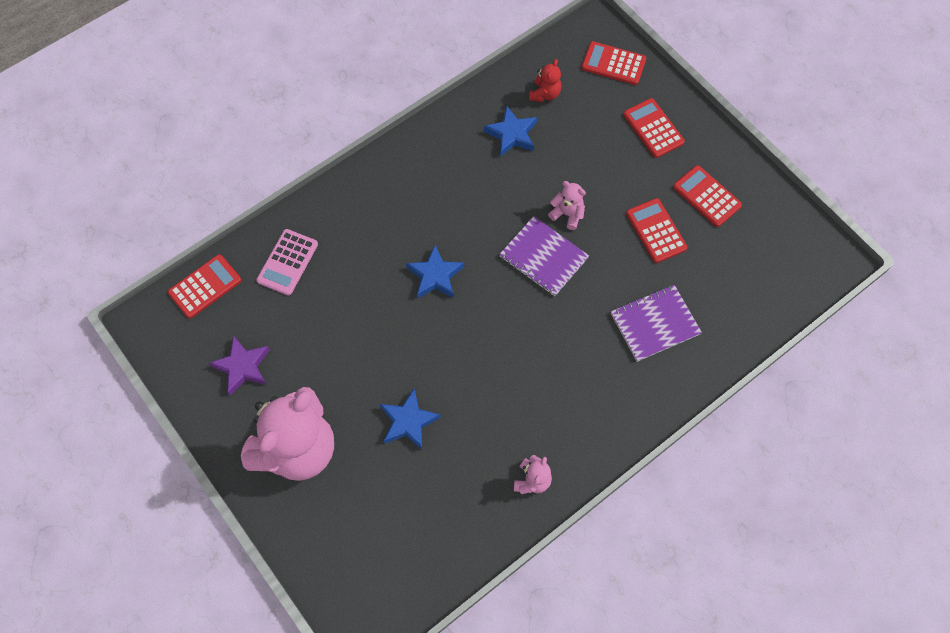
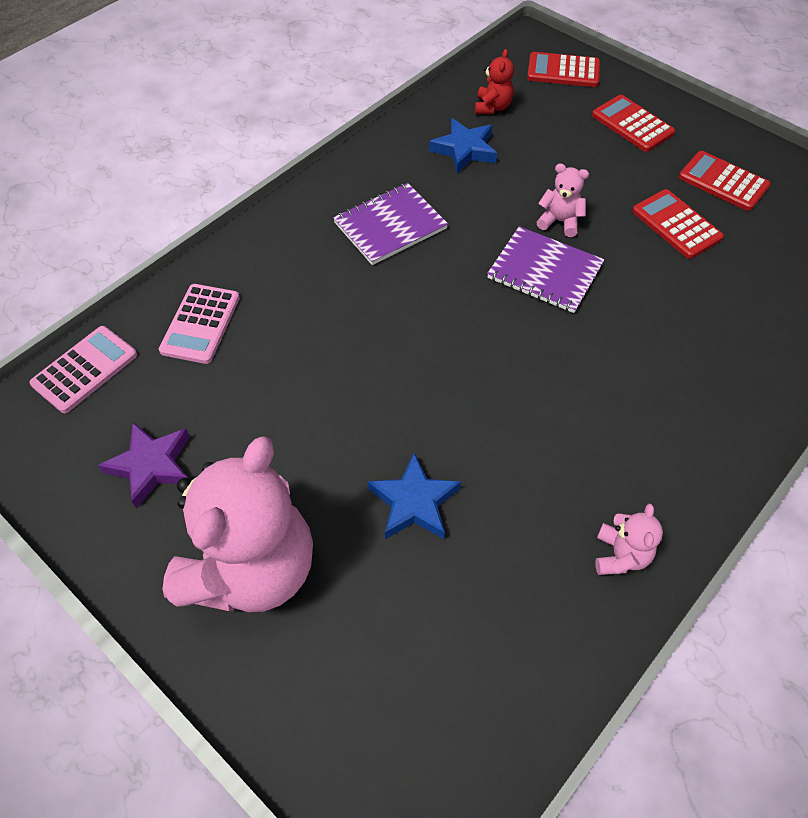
camera: 10 degrees left, 10 degrees down
red calculator [168,254,241,319] -> pink calculator [29,326,137,413]
blue star [406,245,464,299] -> none
purple notebook [611,285,702,362] -> purple notebook moved to [333,183,448,265]

